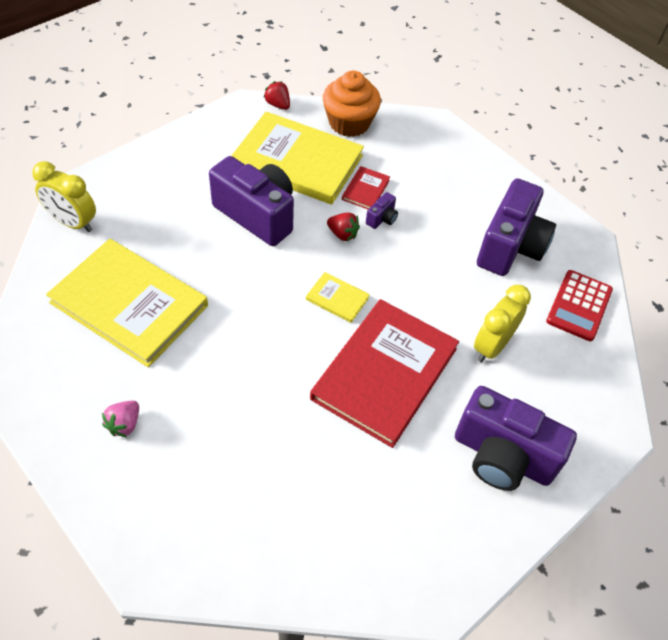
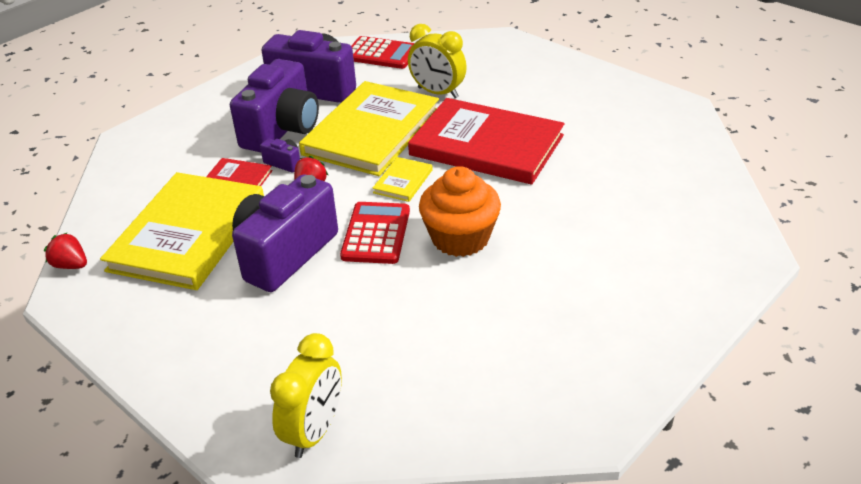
camera: 90 degrees left, 15 degrees down
yellow book [46,239,208,367] -> yellow book moved to [299,81,439,176]
pink strawberry [102,401,139,437] -> none
red strawberry [263,81,290,110] -> red strawberry turned 75 degrees clockwise [44,232,87,269]
orange cupcake [323,71,381,137] -> orange cupcake moved to [419,166,501,257]
purple camera [455,386,577,491] -> purple camera moved to [230,59,319,152]
none -> red calculator [340,202,410,264]

